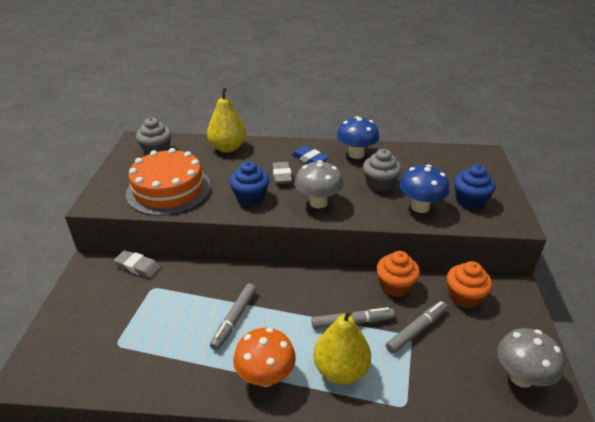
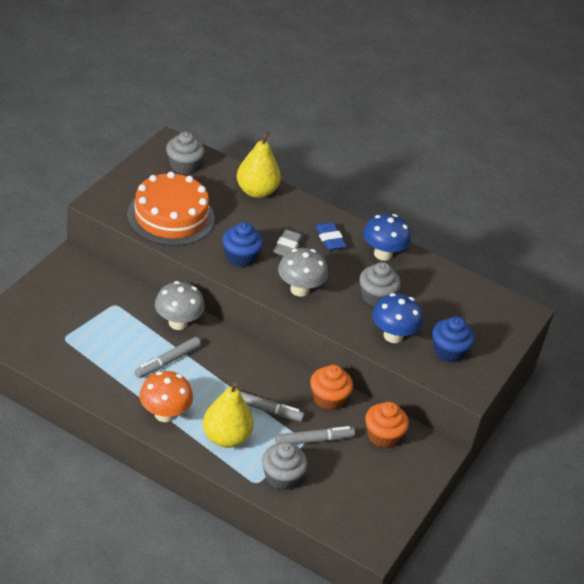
camera: 20 degrees right, 5 degrees up
grey eraser [114,250,160,278] -> none
grey mushroom [497,328,565,388] -> grey mushroom moved to [155,281,205,330]
none -> grey cupcake [262,442,308,490]

